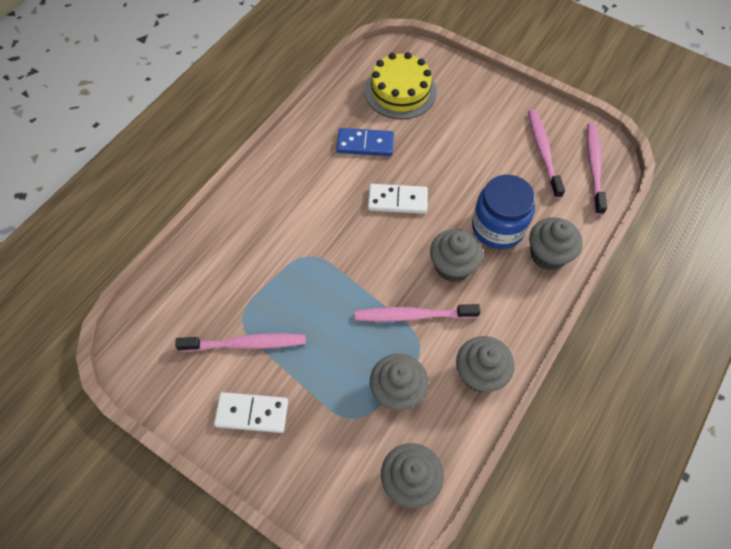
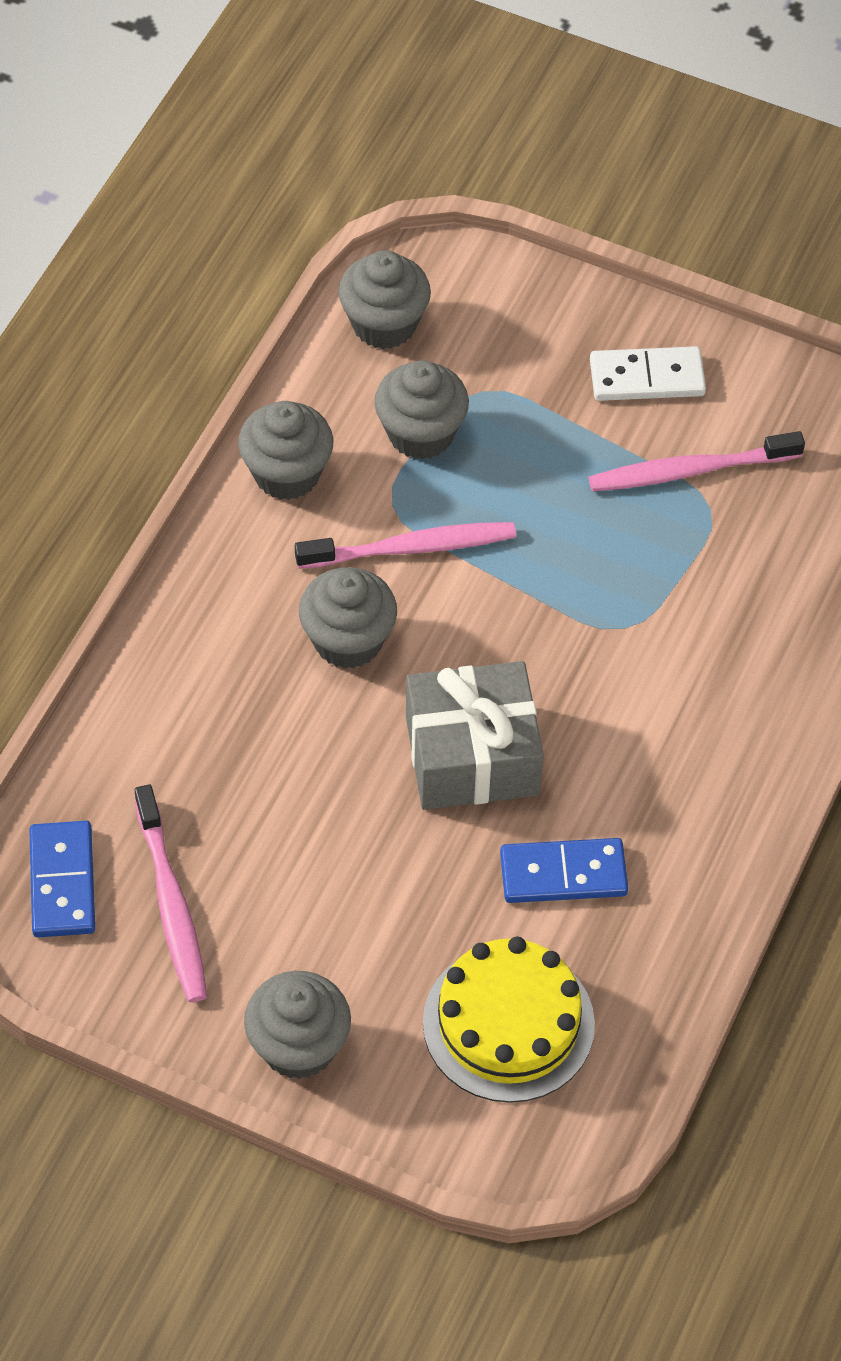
camera: 170 degrees right, 5 degrees down
white domino [368,184,428,214] -> grey gift [406,661,544,810]
blue jar [472,175,535,249] -> none
grey cupcake [529,217,583,270] -> grey cupcake moved to [244,971,351,1079]
pink toothbrush [587,123,607,215] -> blue domino [29,821,95,937]

